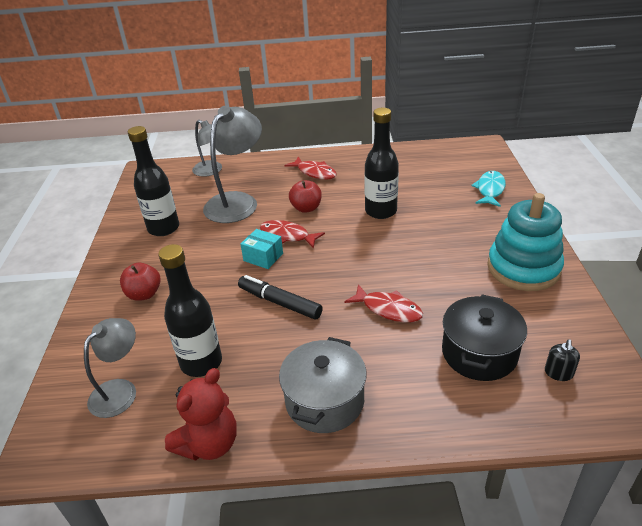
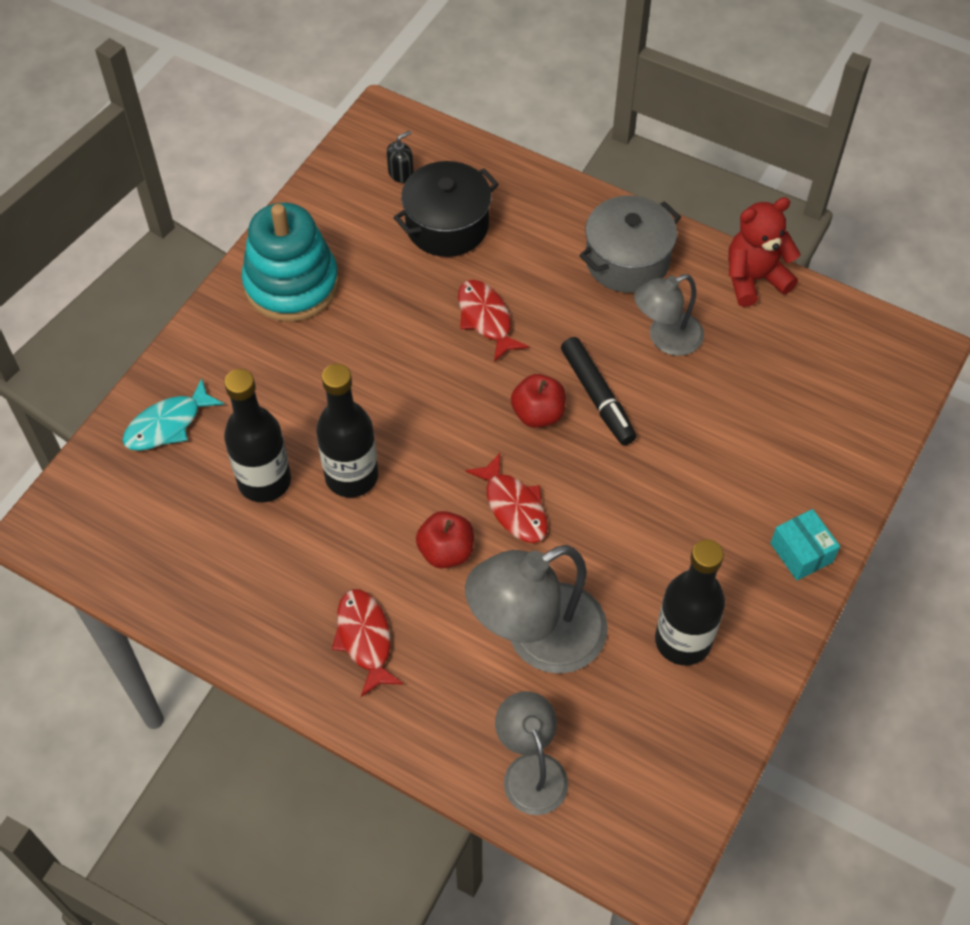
camera: 150 degrees left, 20 degrees up
grey lamp [84,318,136,418] -> grey lamp moved to [634,274,704,356]
red apple [120,263,161,301] -> red apple moved to [511,374,566,428]
black bottle [158,244,222,377] -> black bottle moved to [224,369,291,502]
turquoise box [240,229,283,269] -> turquoise box moved to [770,509,840,581]

